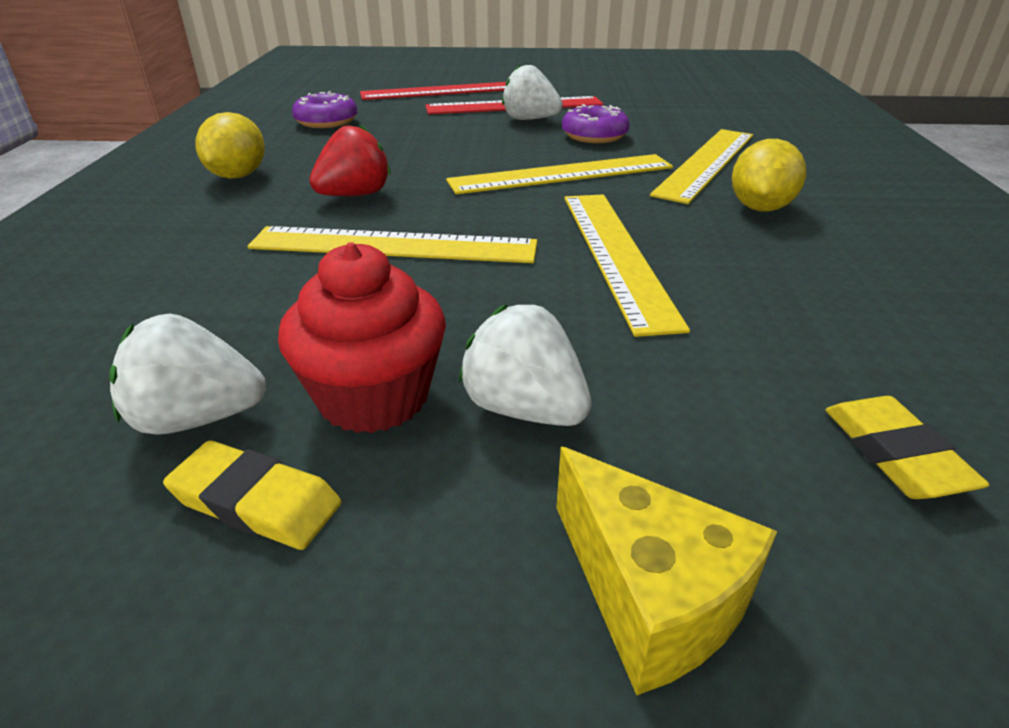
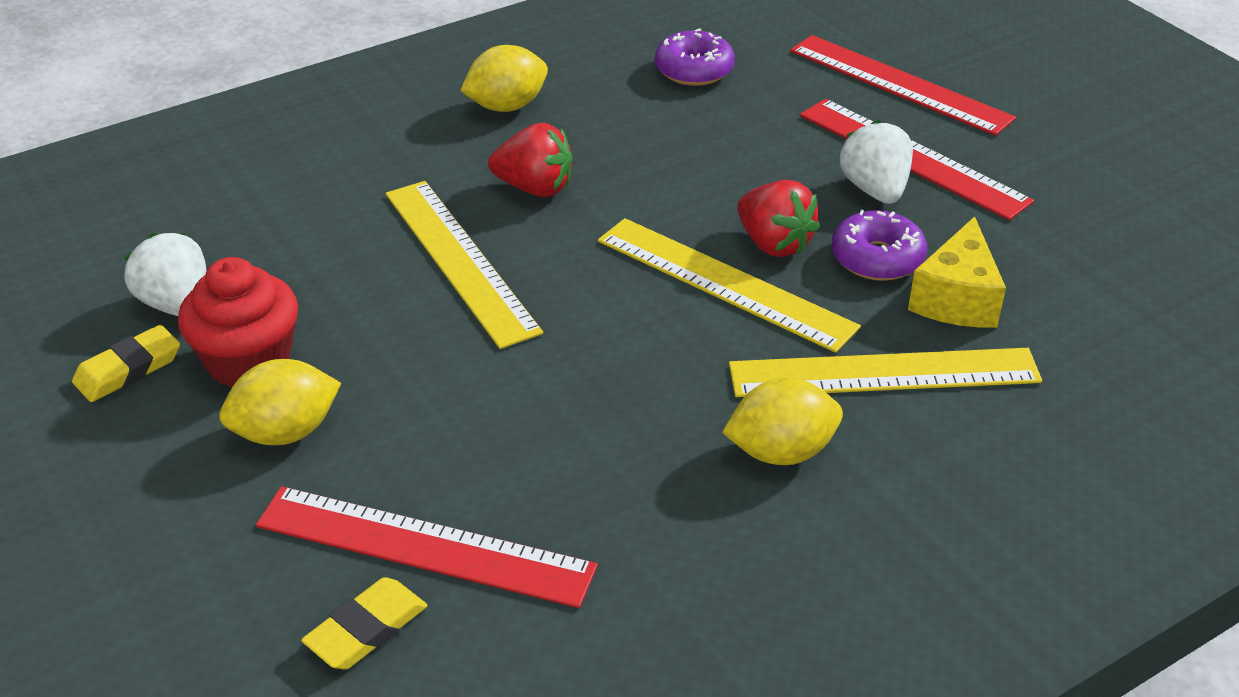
camera: 55 degrees right, 5 degrees up
yellow eraser [163,441,341,550] -> yellow eraser turned 60 degrees clockwise [72,325,180,402]
white strawberry [459,304,591,426] -> yellow lemon [219,359,341,445]
yellow cheese [556,447,777,695] -> yellow cheese moved to [908,216,1006,327]
yellow ruler [564,195,690,337] -> none
none -> red ruler [256,486,598,608]
none -> red strawberry [737,180,820,257]

